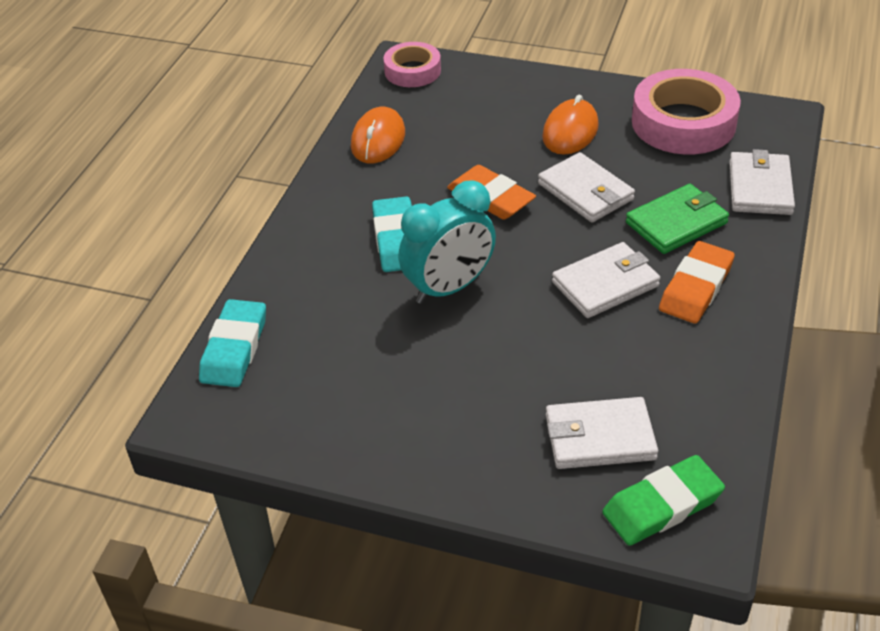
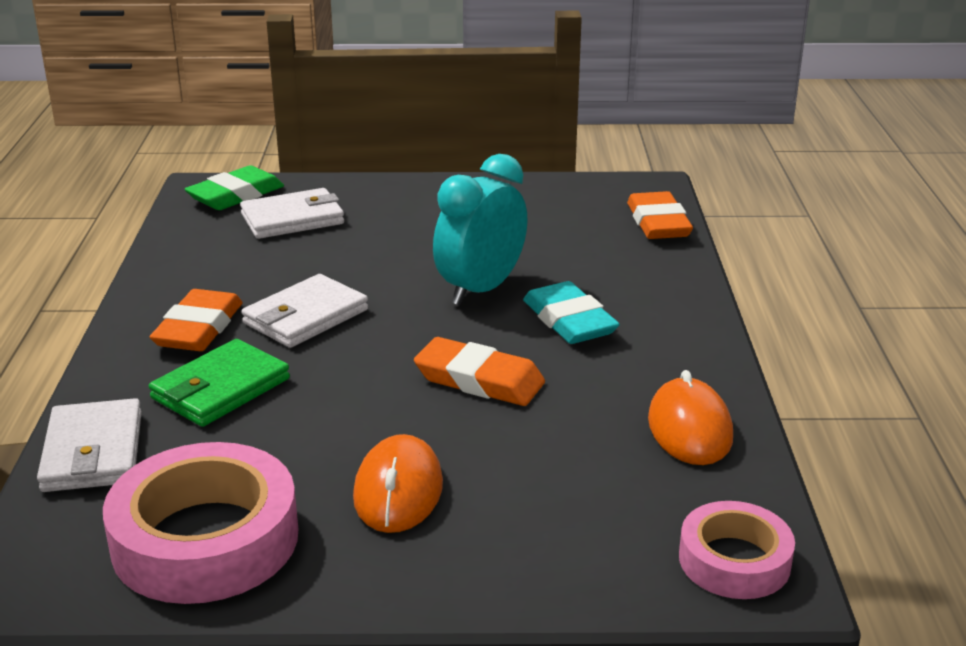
camera: 160 degrees right, 15 degrees down
turquoise eraser [199,299,266,387] -> orange eraser [627,191,693,239]
white wallet [538,152,635,222] -> none

